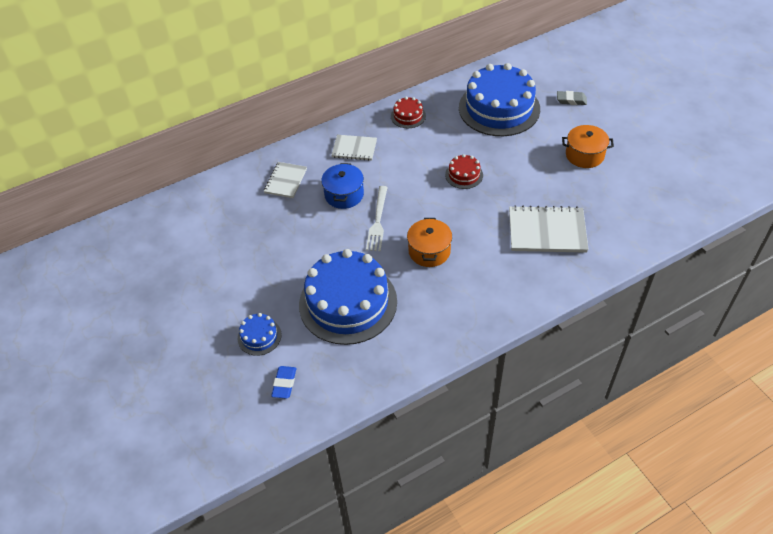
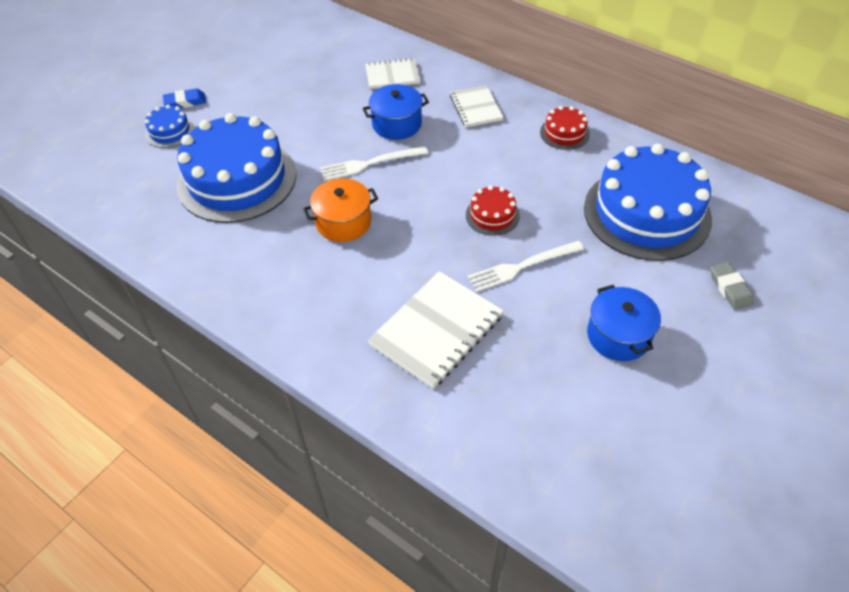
camera: 65 degrees right, 0 degrees up
blue eraser [271,366,296,399] -> blue eraser moved to [163,89,206,108]
white notebook [509,205,589,253] -> white notebook turned 60 degrees clockwise [368,271,503,389]
orange pot [562,125,614,168] -> blue pot [587,285,661,361]
none -> white fork [468,241,584,292]

